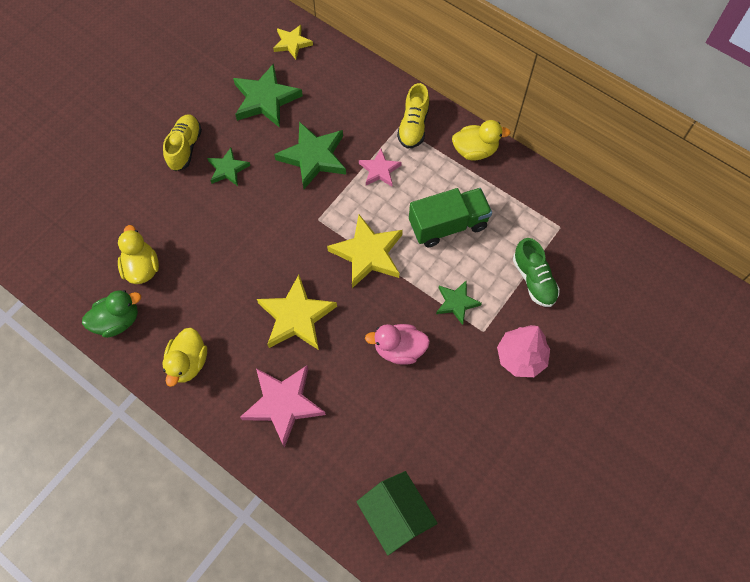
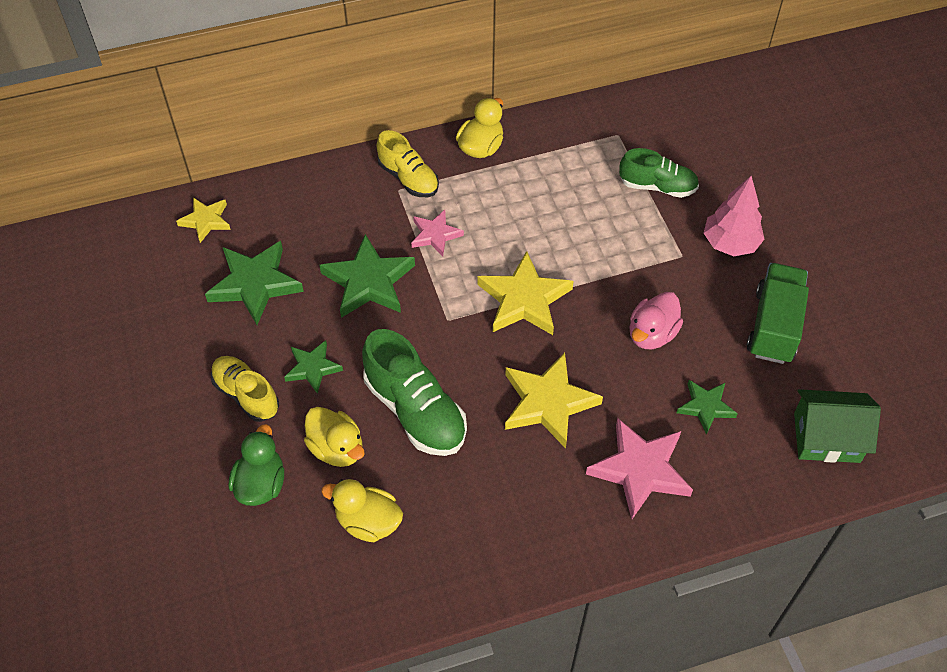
camera: 55 degrees left, 10 degrees down
green duck [82,290,141,338] -> green duck moved to [229,424,284,506]
yellow duck [162,328,207,387] -> yellow duck moved to [304,407,365,467]
green truck [409,188,492,247] -> green truck moved to [747,263,809,364]
green star [436,280,482,325] -> green star moved to [676,380,738,435]
none -> green shoe [362,329,467,456]

